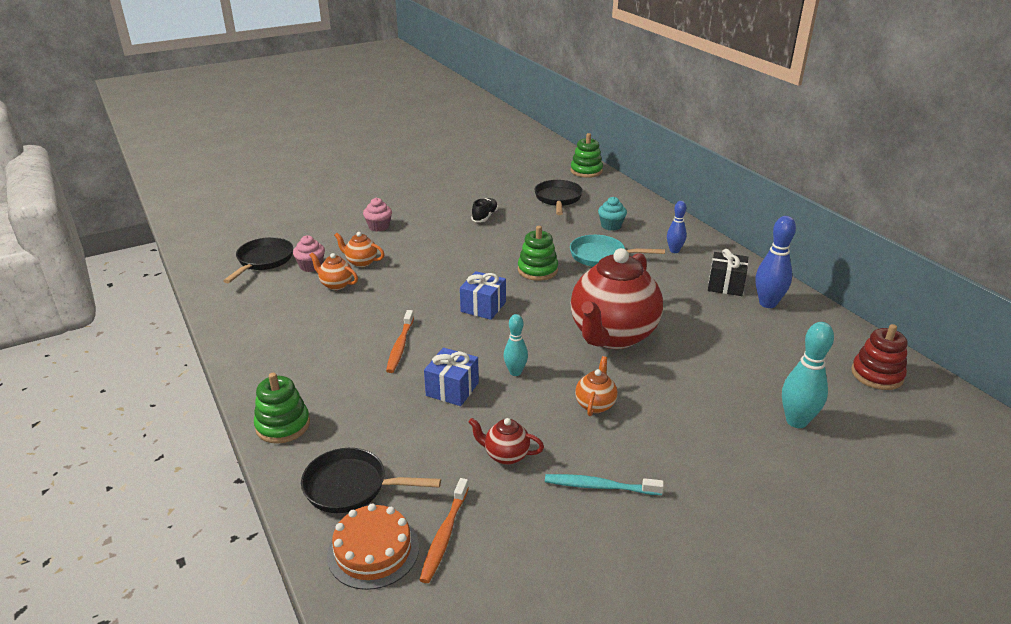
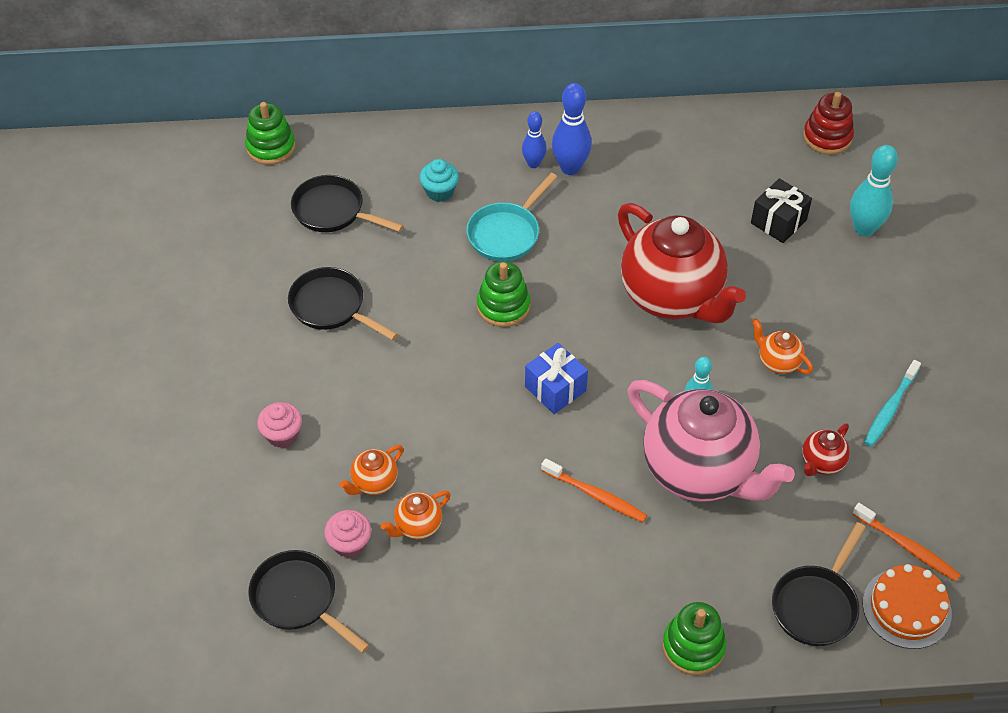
camera: 65 degrees left, 20 degrees up
blue gift [424,348,479,406] -> pink teapot [628,380,795,502]
black shoe [471,198,498,222] -> black pan [288,267,398,340]
black gift [708,249,748,296] -> black gift moved to [751,178,812,243]
blue bowling pin [755,216,796,308] -> blue bowling pin moved to [552,83,592,175]

